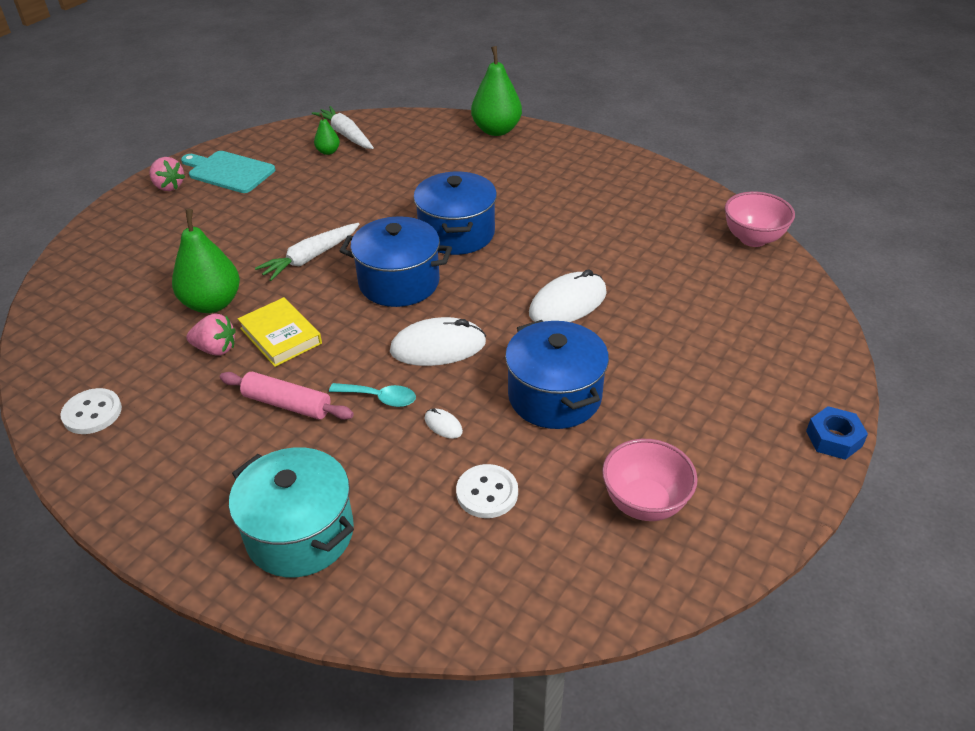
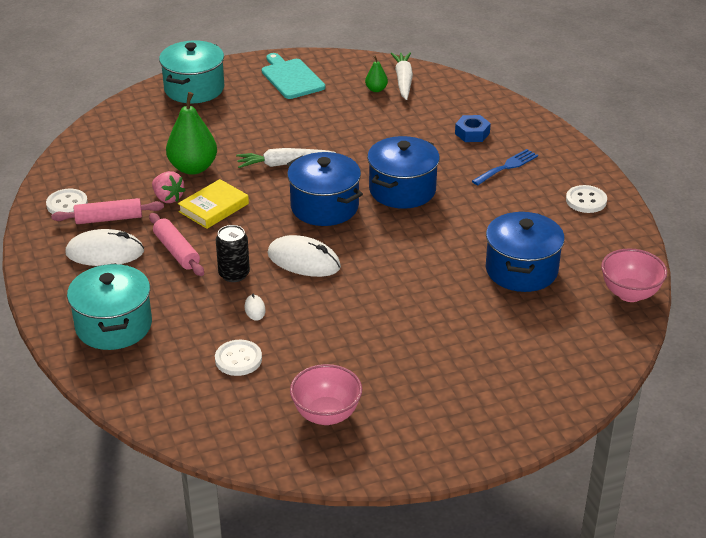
camera: 35 degrees right, 5 degrees down
pink strawberry [150,157,185,191] -> none
yellow book [238,297,322,367] -> yellow book turned 45 degrees clockwise [178,179,249,229]
turquoise spoon [329,383,416,407] -> black can [216,225,250,282]
green pear [471,46,522,136] -> none
blue pot [505,320,609,429] -> blue pot moved to [486,211,565,292]
white mouse [529,269,607,322] -> white mouse moved to [65,229,144,266]
blue nut [806,406,868,460] -> blue nut moved to [455,115,491,142]
none -> pink rolling pin [51,198,164,224]
none -> turquoise pot [159,40,224,103]
none -> blue fork [472,149,538,185]
none -> white button [566,185,607,213]

